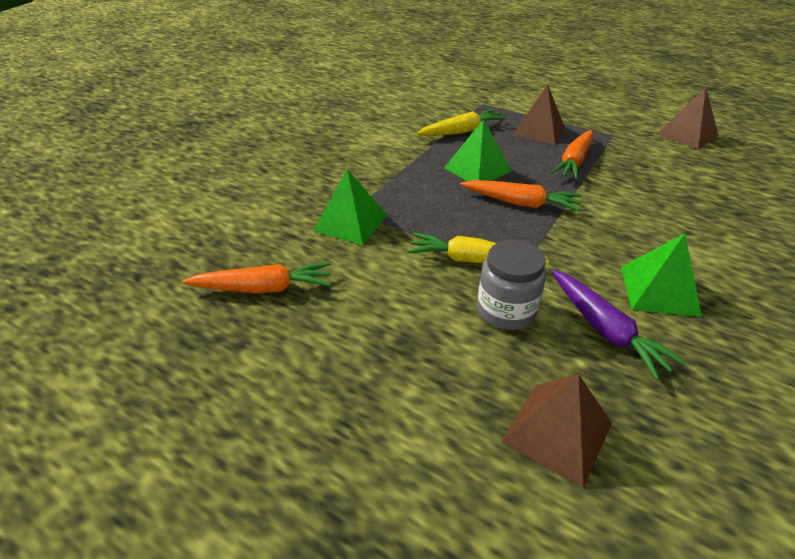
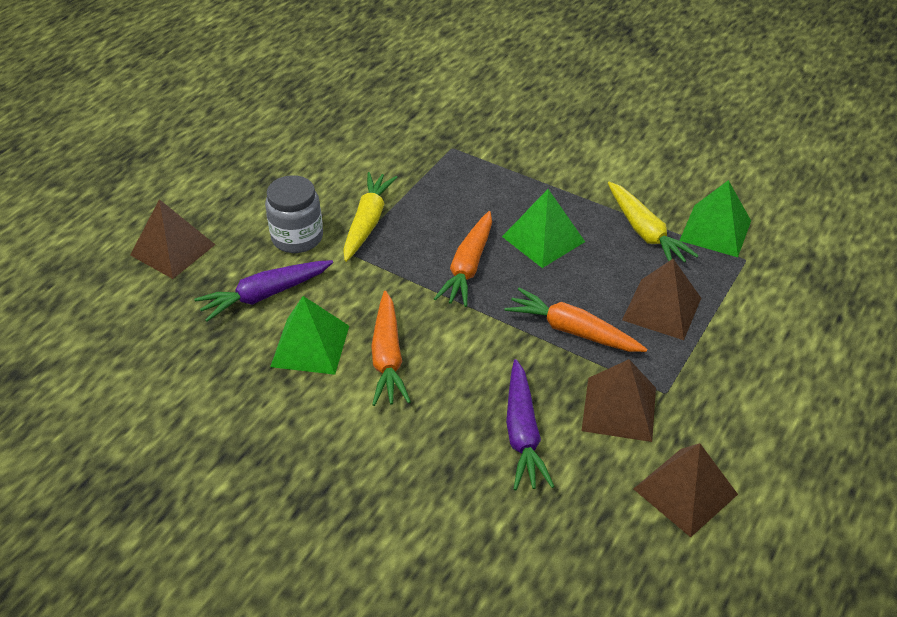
camera: 90 degrees right, 5 degrees up
orange carrot [182,262,331,293] -> orange carrot moved to [371,291,411,406]
green pyramid [313,169,387,245] -> green pyramid moved to [679,180,751,257]
none -> purple carrot [506,359,555,490]
none -> brown pyramid [582,359,656,442]

